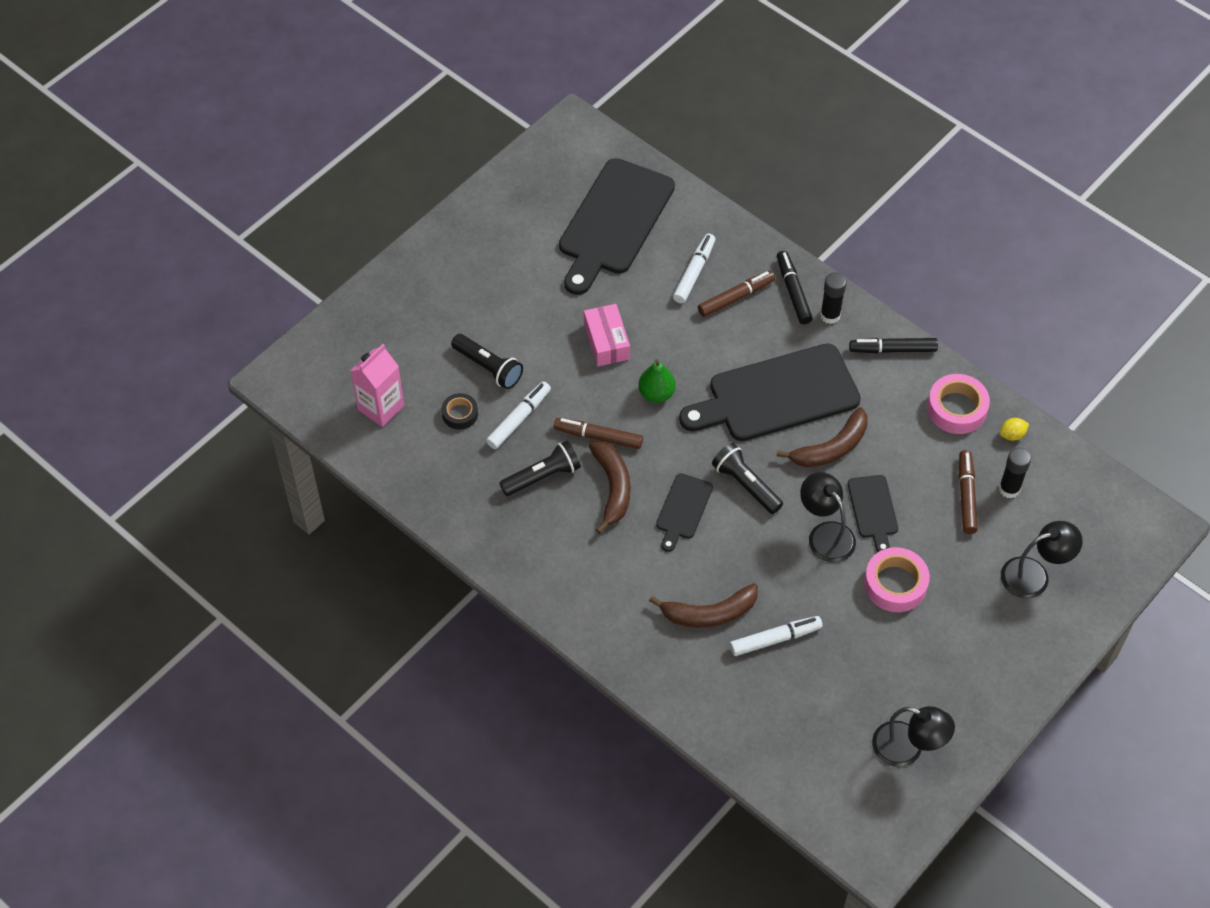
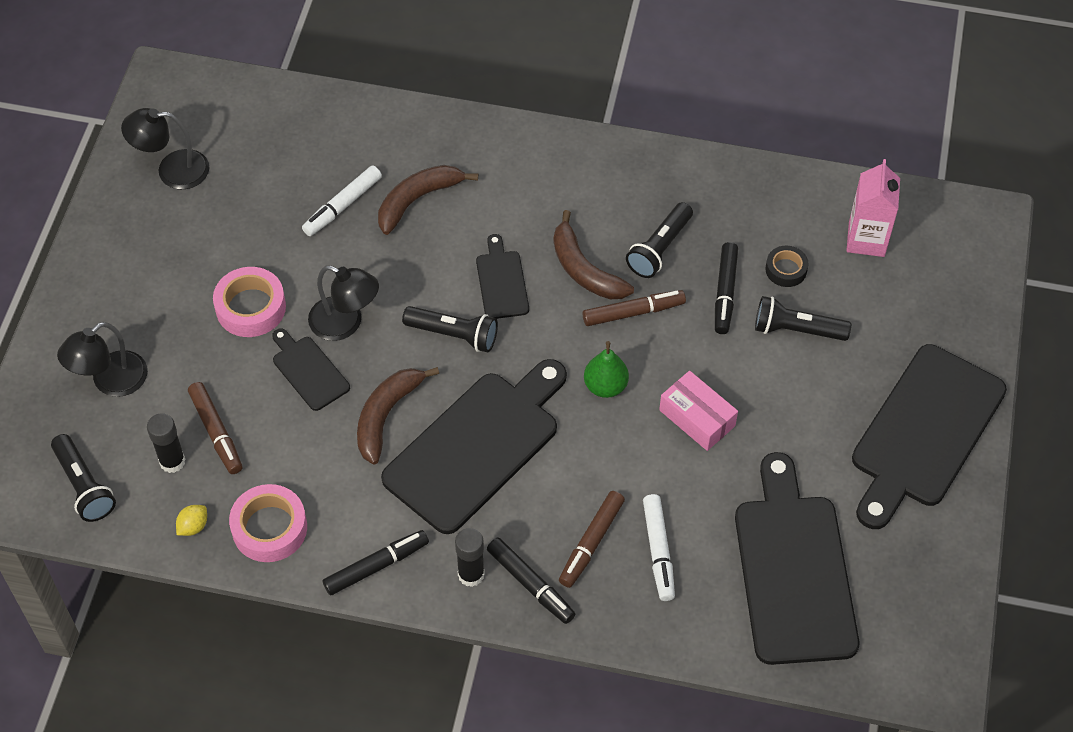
camera: 150 degrees right, 0 degrees up
white marker [486,381,551,449] -> black marker [715,242,738,334]
none -> black flashlight [51,434,116,522]
none -> black cutting board [852,344,1007,529]

